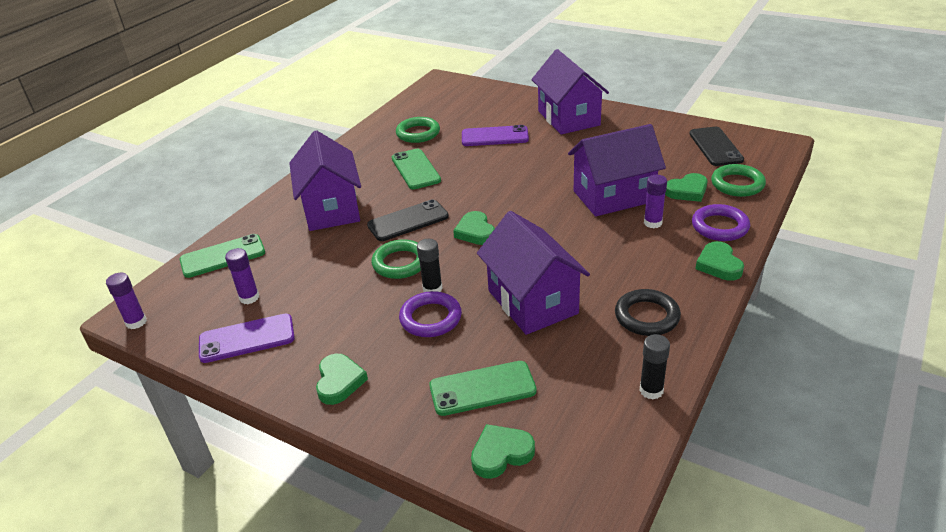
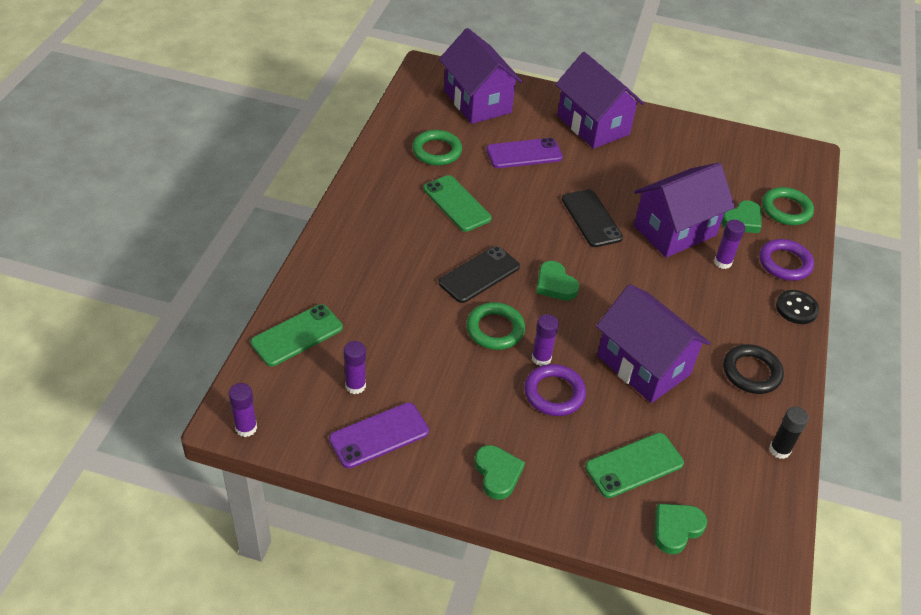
camera: 20 degrees left, 10 degrees up
purple house [289,130,361,231] -> purple house moved to [439,28,523,124]
black glue stick [417,239,443,292] -> purple glue stick [532,314,559,366]
black phone [690,127,744,166] -> black phone moved to [562,189,623,247]
green heart [695,241,744,281] -> black button [776,290,819,324]

